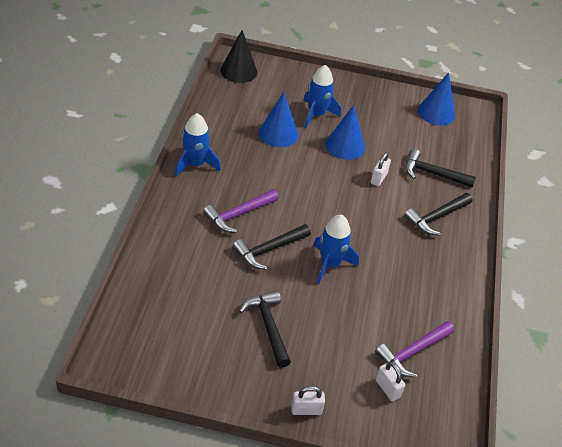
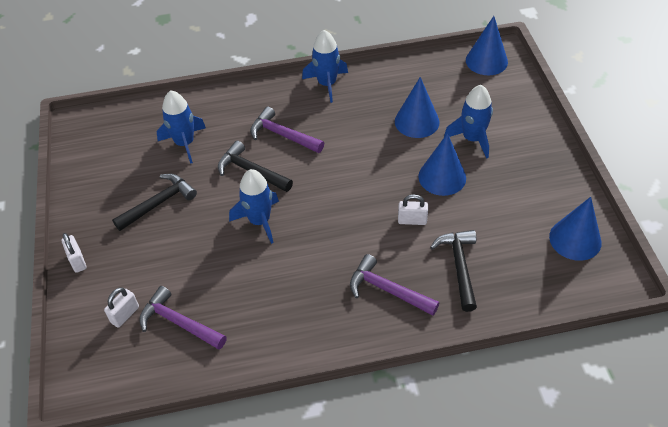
camera: 75 degrees right, 5 degrees up
black cone [220,30,257,83] -> blue cone [466,16,508,75]
black hammer [404,193,472,235] -> purple hammer [350,254,439,316]
none -> blue rocket [157,90,206,164]

